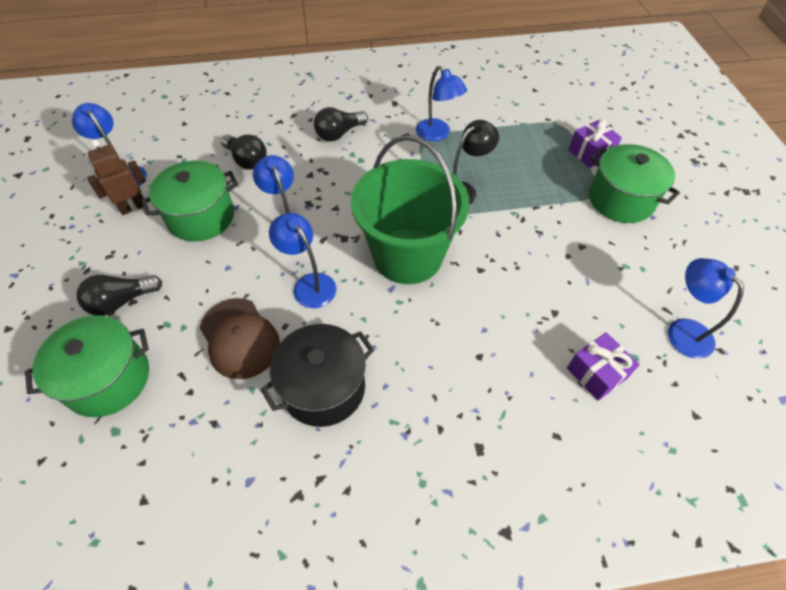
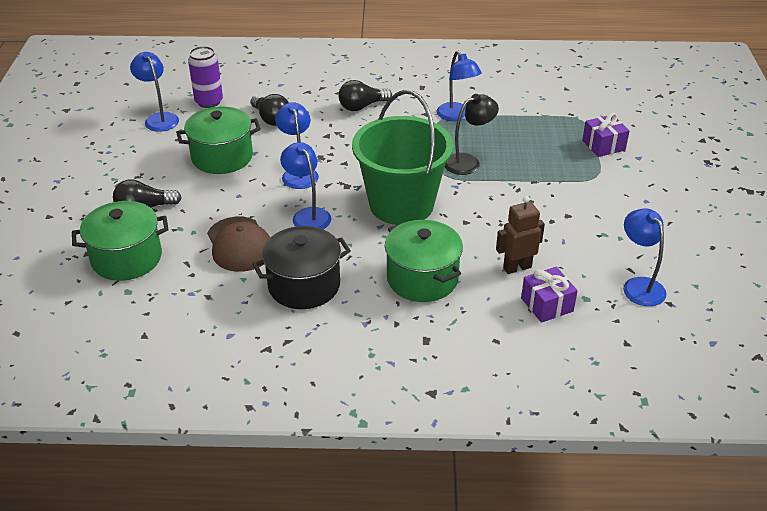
camera: 10 degrees right, 15 degrees down
brown robot [87,140,146,215] -> brown robot moved to [496,196,545,274]
green pot [589,144,680,223] -> green pot moved to [385,220,463,302]
none -> purple can [188,46,223,108]

